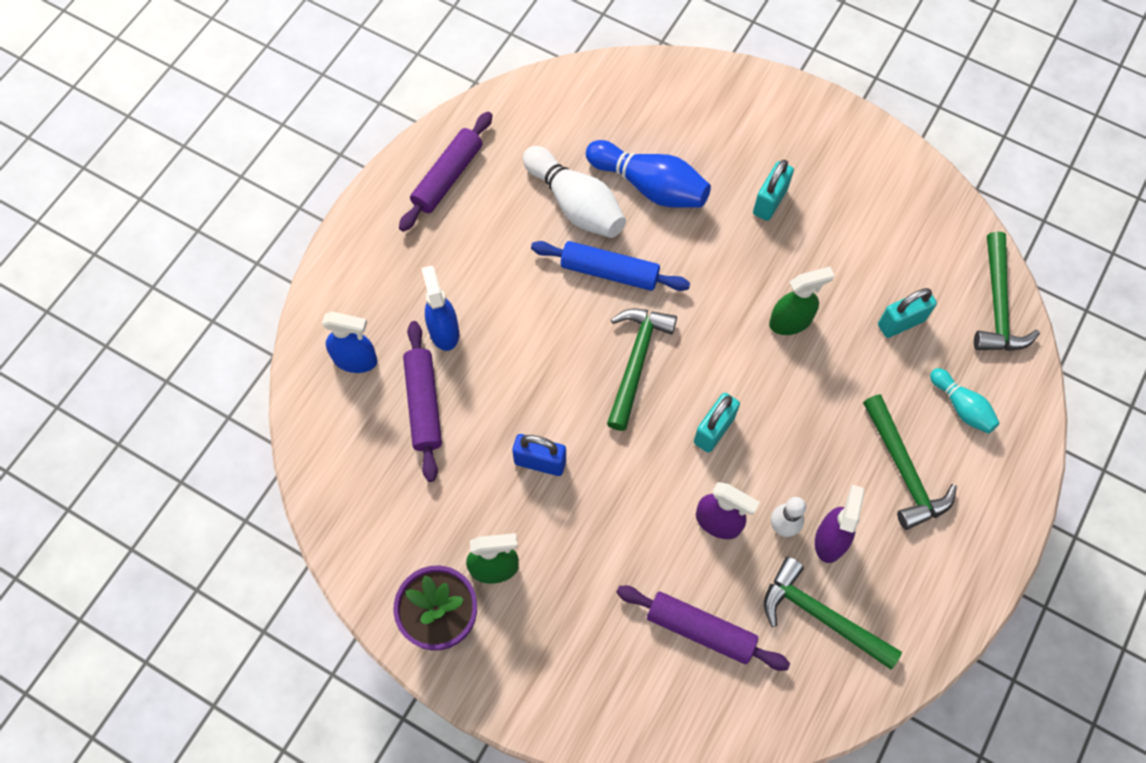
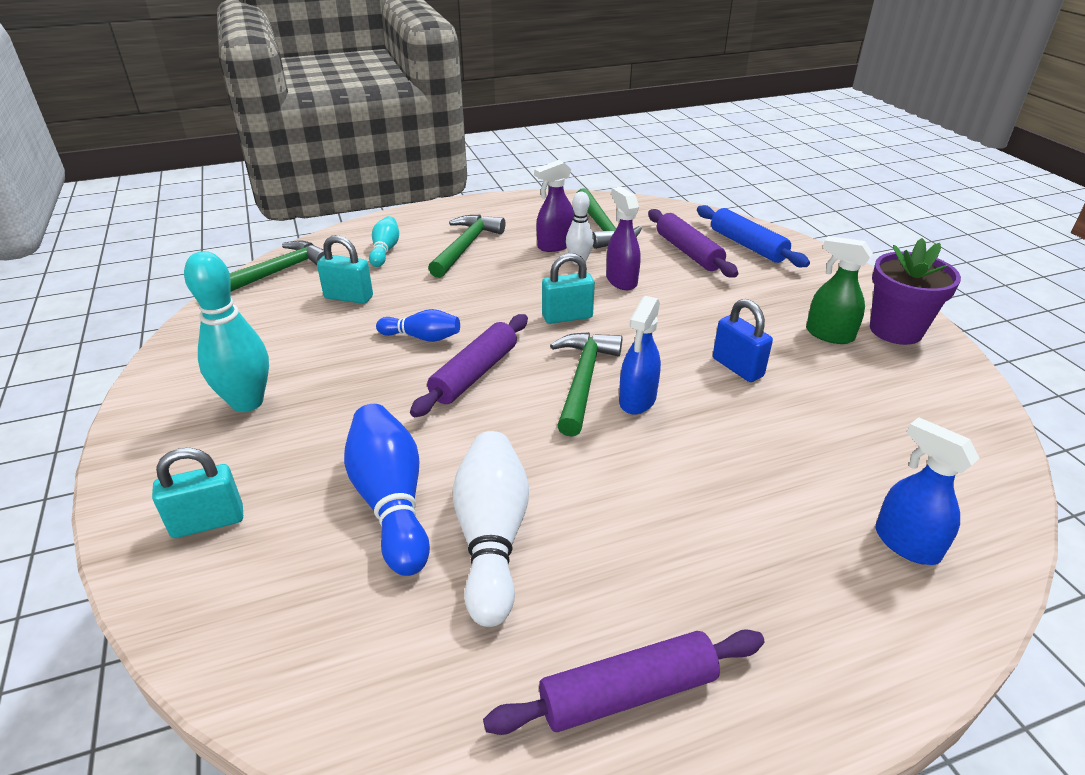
camera: 140 degrees left, 30 degrees down
purple rolling pin [403,321,442,482] -> purple rolling pin moved to [410,314,528,417]
blue spray bottle [421,266,459,351] -> blue spray bottle moved to [619,296,661,415]
blue rolling pin [531,241,690,291] -> blue rolling pin moved to [697,205,810,267]
green hammer [607,309,677,431] -> green hammer turned 135 degrees clockwise [550,332,622,437]
turquoise padlock [753,159,794,221] -> turquoise padlock moved to [152,448,243,538]
green spray bottle [769,267,835,335] -> blue bowling pin [376,309,460,342]
none -> turquoise bowling pin [184,251,269,412]

